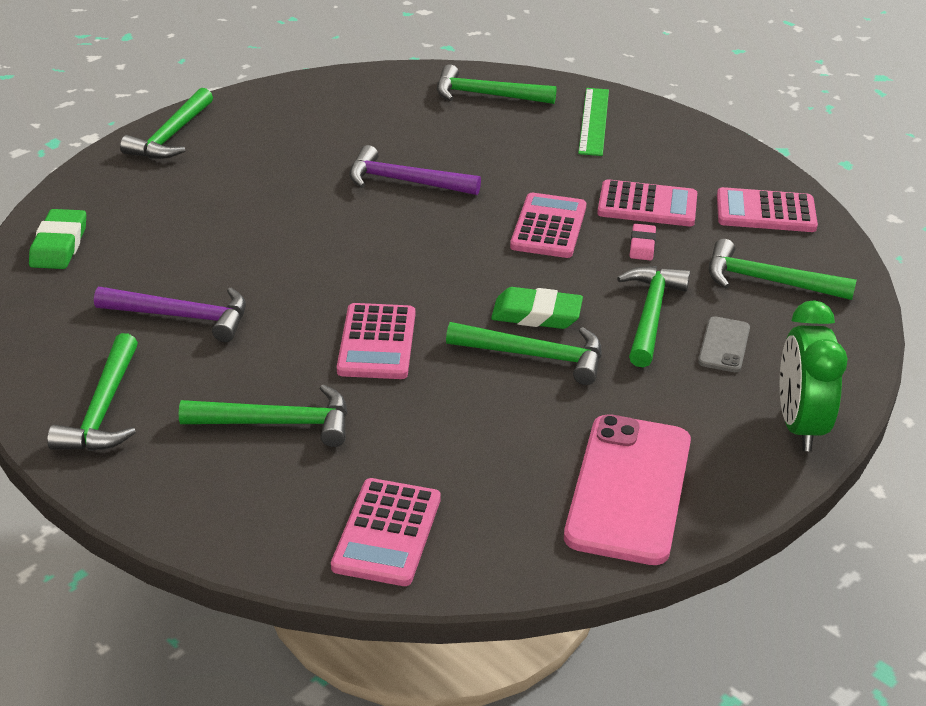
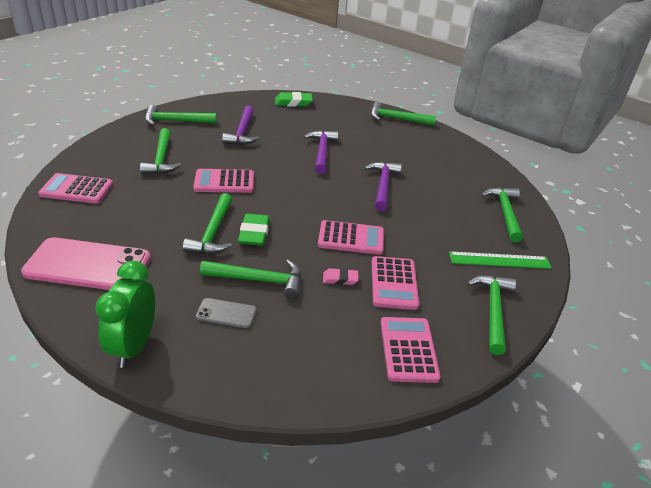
camera: 80 degrees right, 0 degrees up
green hammer [709,239,857,300] -> green hammer moved to [467,275,516,355]
green clock [780,300,848,451] -> green clock turned 75 degrees counterclockwise [95,261,155,368]
none -> purple hammer [304,130,339,174]

